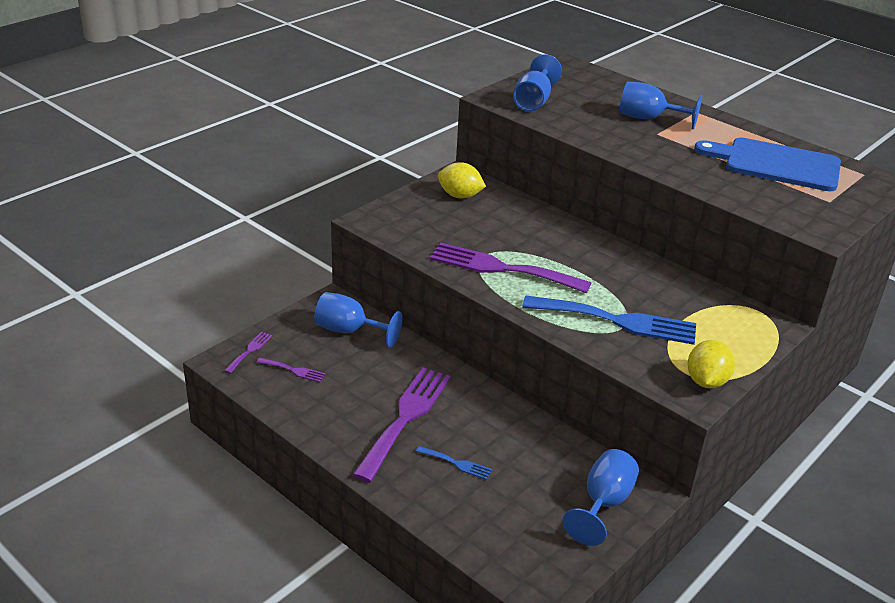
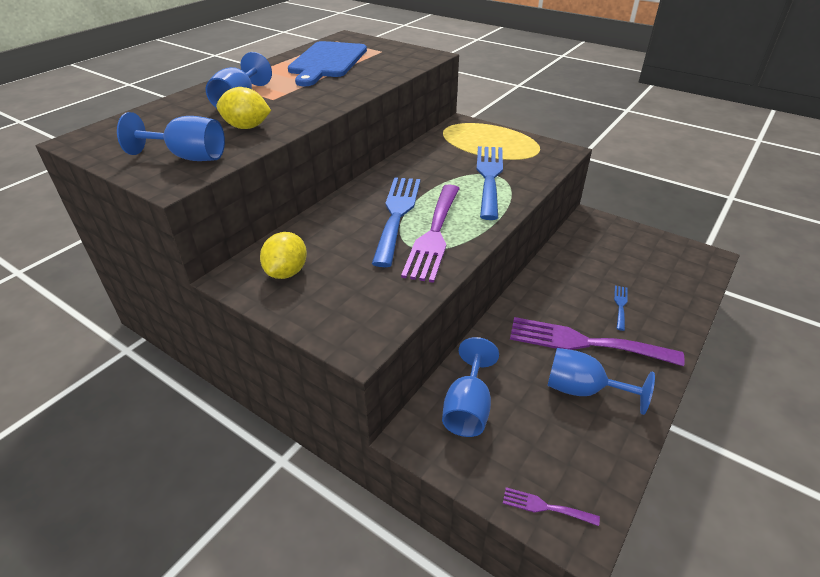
camera: 95 degrees left, 5 degrees up
purple fork [256,358,326,382] -> none
blue goblet [563,449,639,546] -> blue goblet moved to [547,348,655,415]
yellow lemon [687,340,735,388] -> yellow lemon moved to [216,87,271,129]
none -> blue fork [372,177,420,267]

